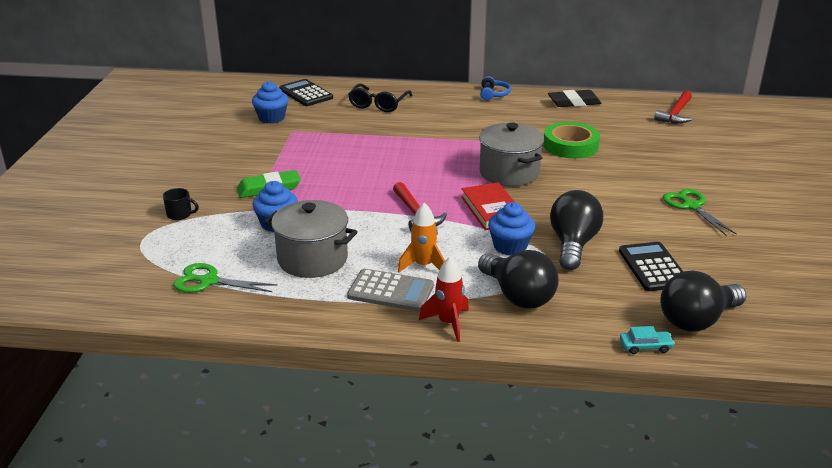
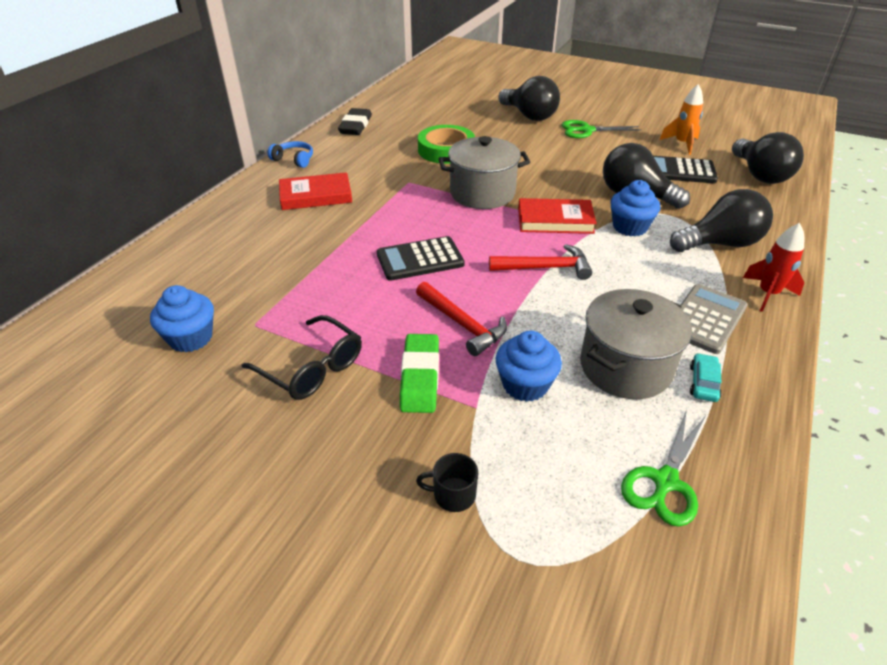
camera: 70 degrees left, 10 degrees up
black mug [163,188,199,220] -> black mug turned 120 degrees counterclockwise [416,453,478,512]
black calculator [279,79,333,106] -> black calculator moved to [377,236,464,281]
black glasses [348,84,413,112] -> black glasses moved to [242,315,362,400]
orange rocket [398,203,445,273] -> orange rocket moved to [660,84,703,155]
turquoise car [620,326,675,354] -> turquoise car moved to [690,353,722,402]
red hammer [654,91,692,124] -> red hammer moved to [416,282,507,356]
none -> red book [279,172,352,210]
none -> black light bulb [498,76,560,121]

